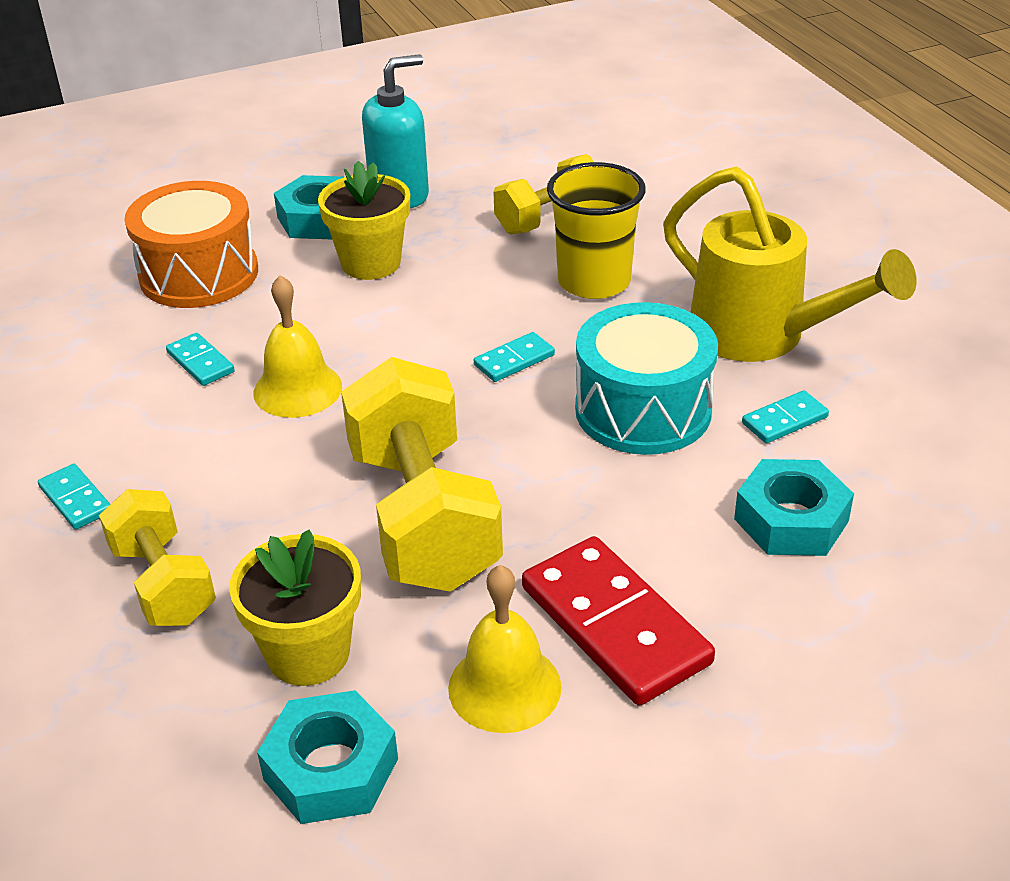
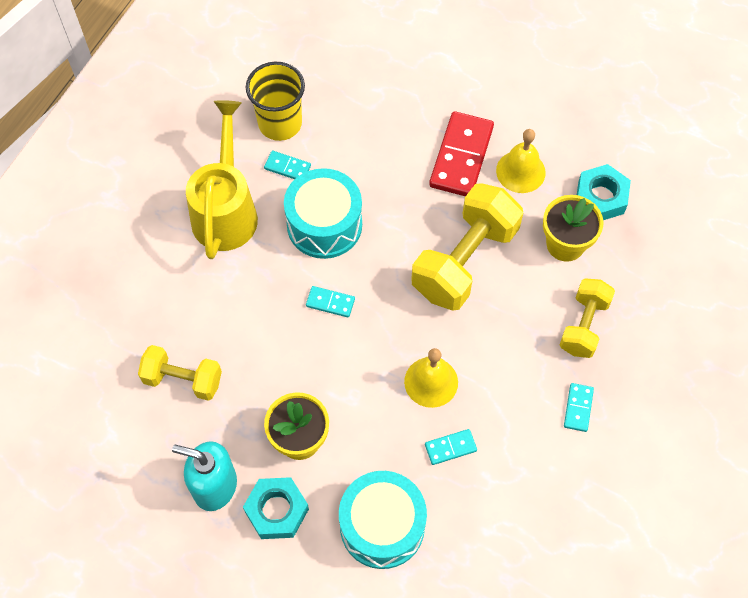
camera: 130 degrees left, 25 degrees up
orange drum [124,181,258,308] -> turquoise drum [339,471,427,569]
turquoise domino [166,333,235,386] -> turquoise domino turned 60 degrees clockwise [425,429,477,465]
yellow cup [547,162,646,299] -> yellow cup moved to [246,62,305,141]
turquoise nut [734,459,854,556] -> none

